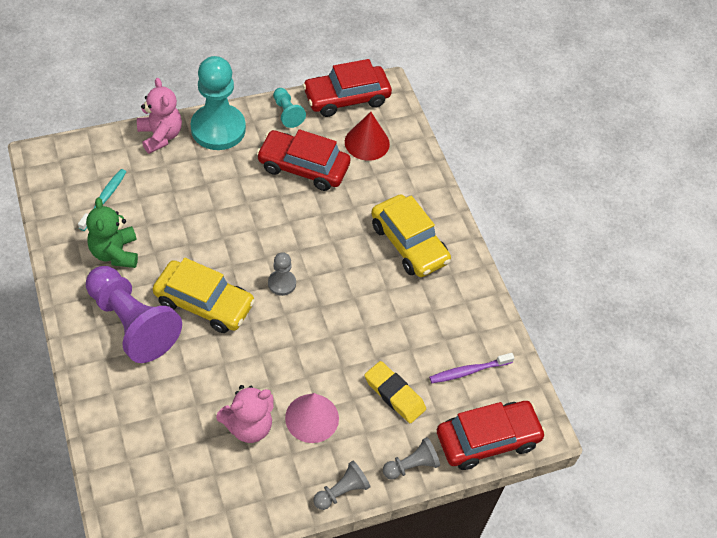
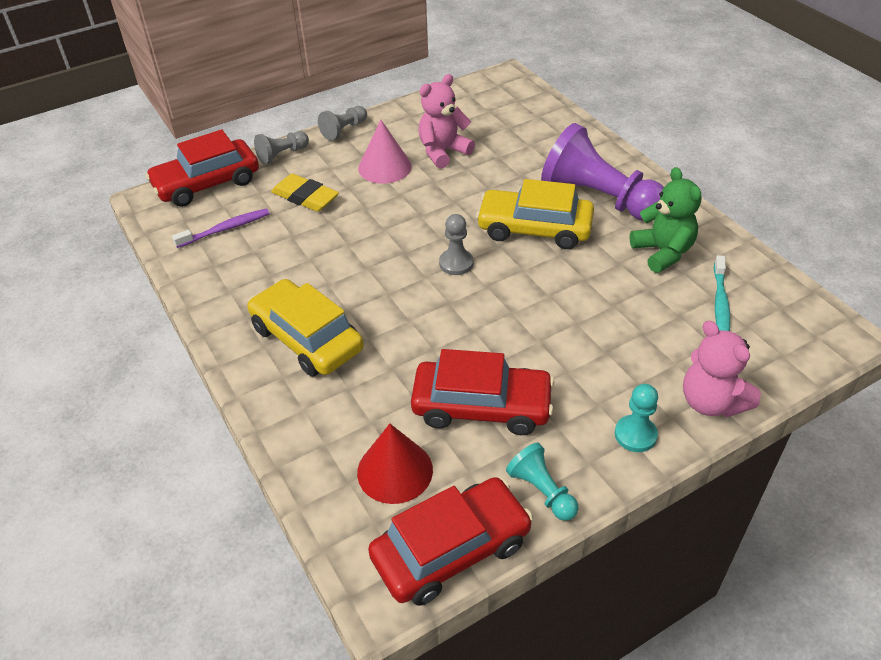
camera: 175 degrees right, 10 degrees down
turquoise pawn [191,56,246,150] -> turquoise pawn [615,384,658,452], size x0.47

